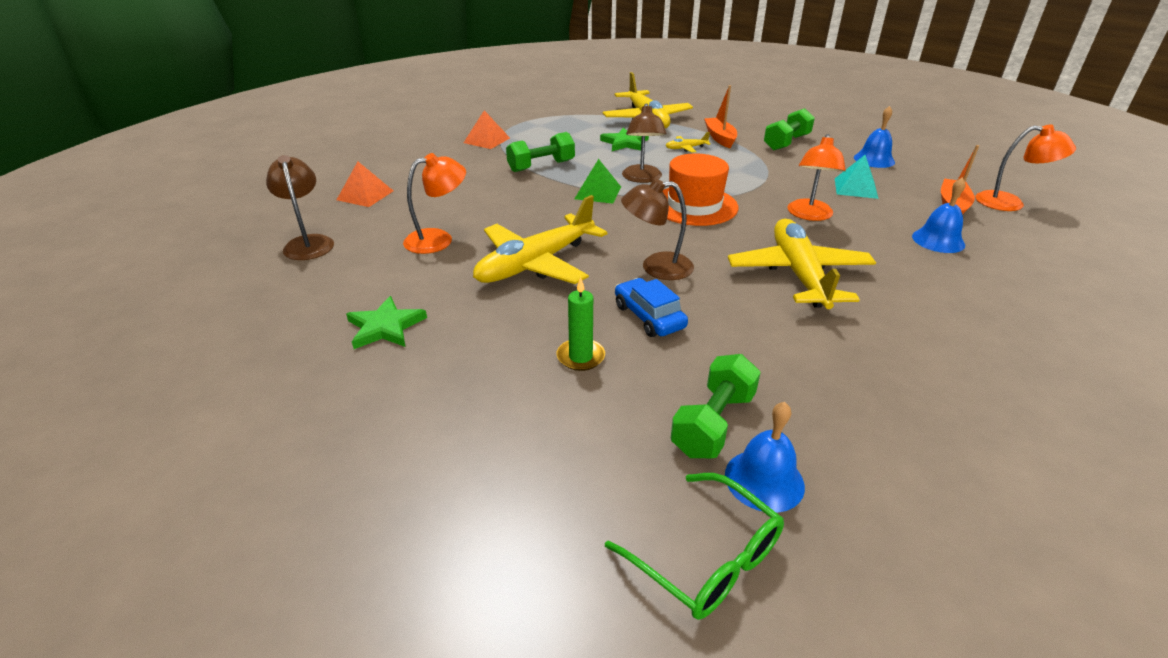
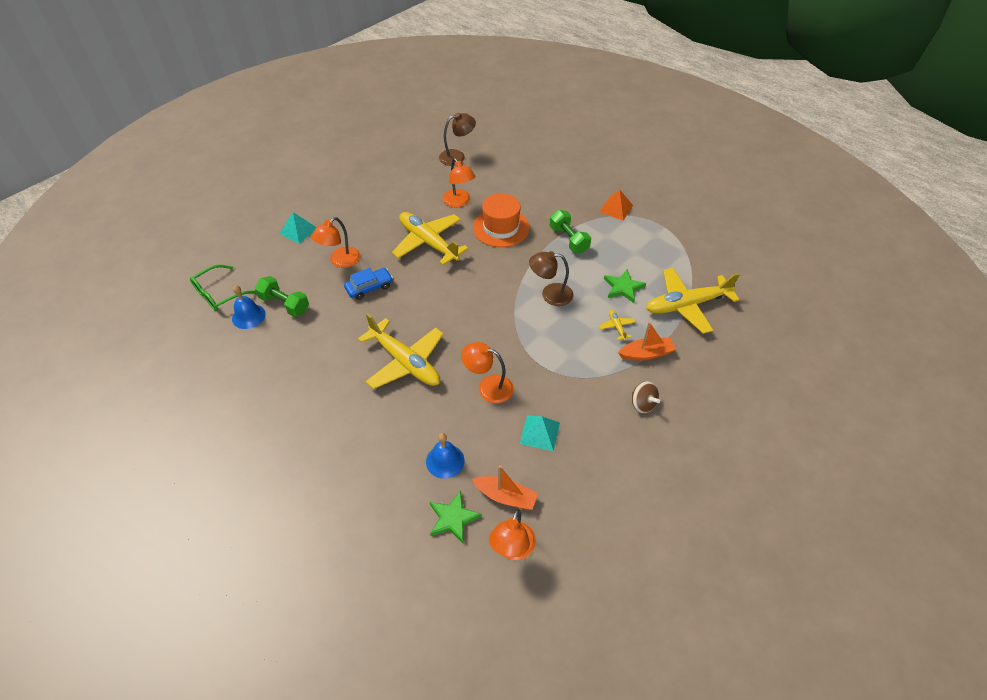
camera: 90 degrees right, 15 degrees up
orange pyramid [337,162,393,207] -> none
green star [346,296,427,349] -> green star moved to [430,491,482,544]
green candle [557,277,605,371] -> orange lamp [311,217,360,268]
green pyramid [574,159,621,204] -> none
brown lamp [621,179,694,280] -> none
orange hat [663,154,738,226] -> orange hat moved to [473,193,529,247]
yellow plane [728,219,876,309] -> yellow plane turned 45 degrees clockwise [358,313,444,389]
green dumbbell [764,108,815,151] -> brown spinning top [632,381,660,413]
blue bell [854,106,895,168] -> none
none -> turquoise pyramid [279,212,316,244]

